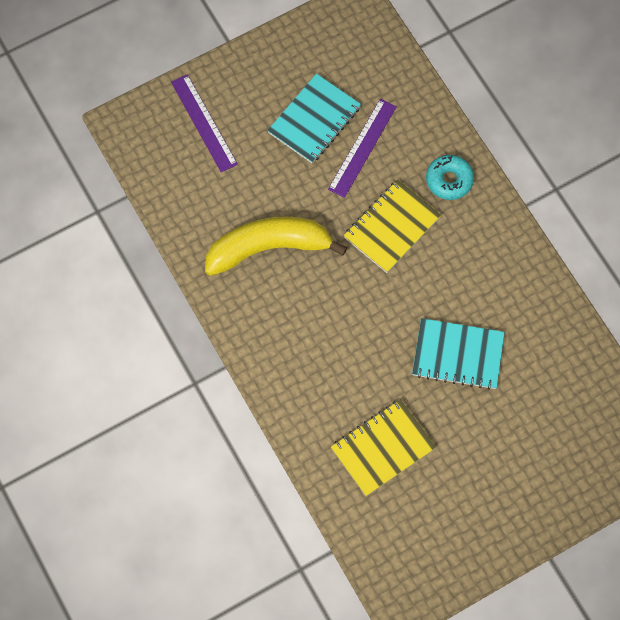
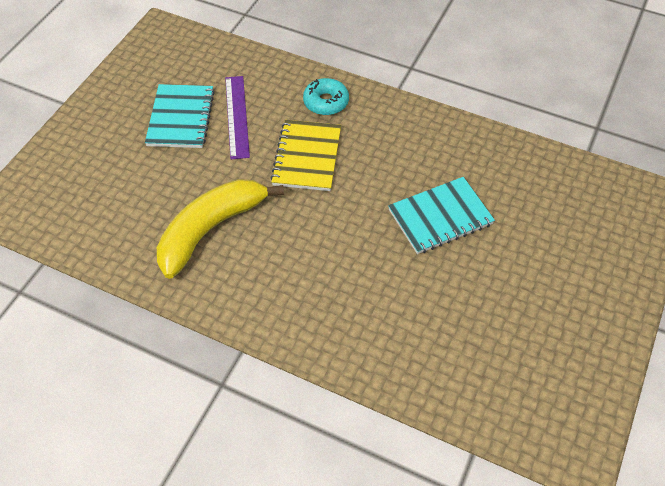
camera: 35 degrees left, 15 degrees down
purple ruler [171,74,238,172] -> none
yellow notebook [331,399,436,496] -> none

